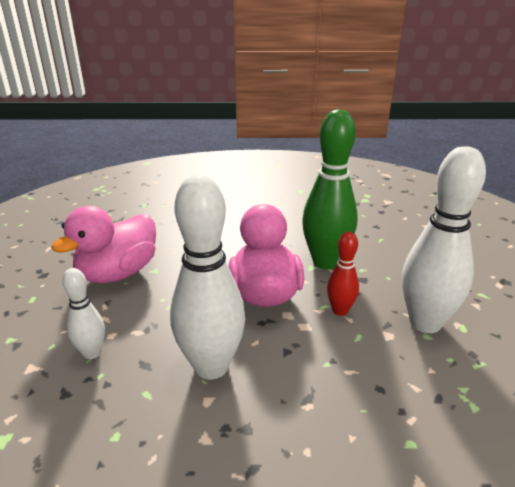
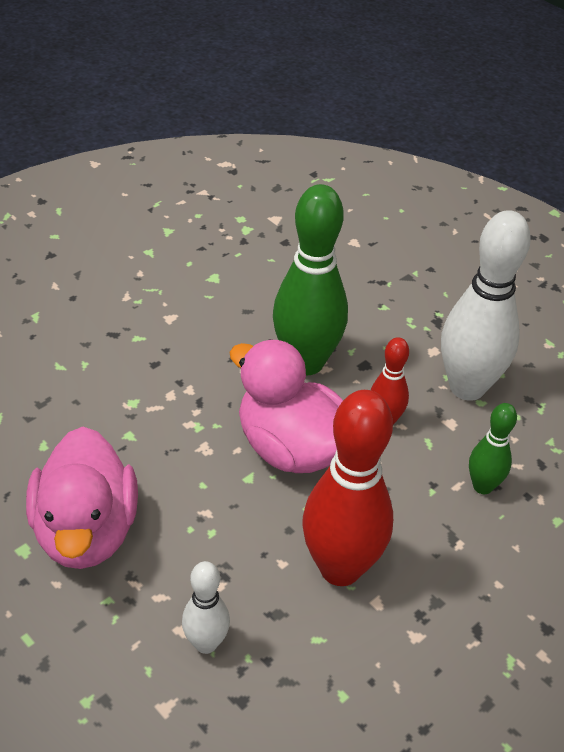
camera: 45 degrees left, 15 degrees up
white bowling pin [170,175,245,380] -> red bowling pin [302,390,393,586]
none -> green bowling pin [469,403,517,494]

